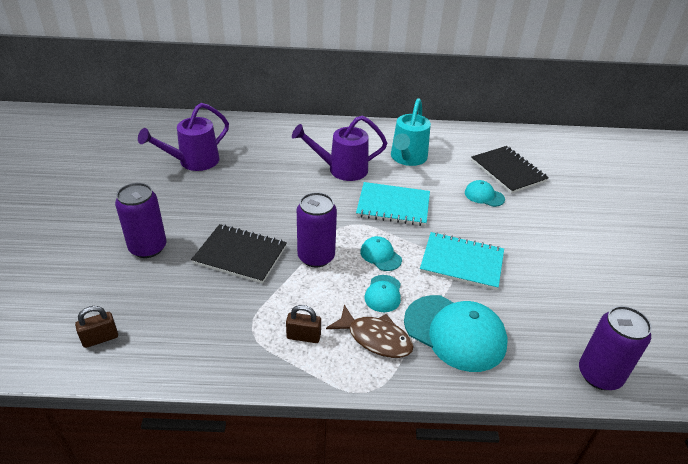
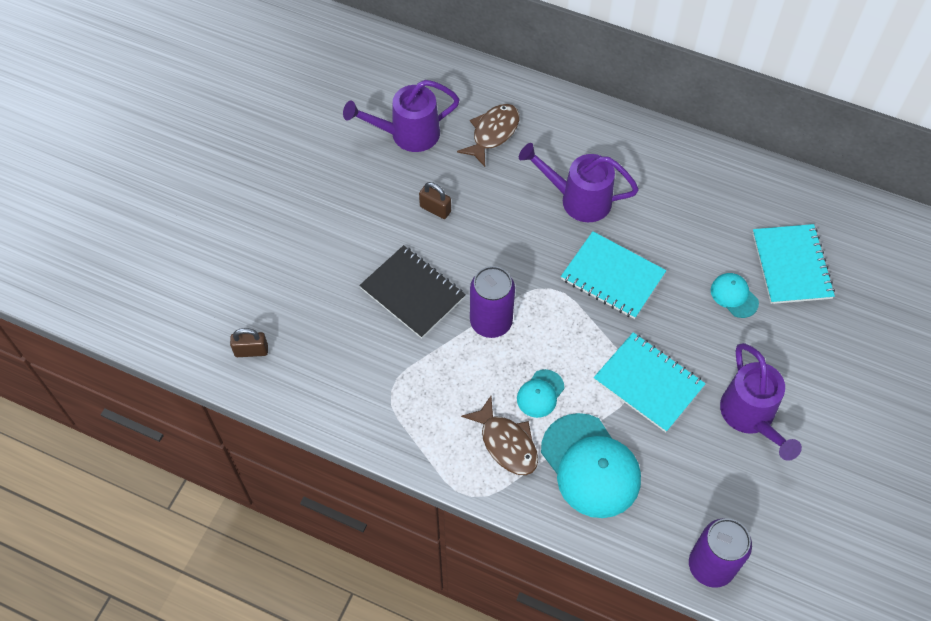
camera: 25 degrees right, 20 degrees up
purple can [115,183,166,258] -> none
brown padlock [286,305,321,343] -> brown padlock moved to [419,182,451,219]
turquoise cap [360,236,402,271] -> none
turquoise watering can [391,98,431,166] -> none
black notebook [471,146,549,194] -> turquoise notebook [753,224,835,304]
none -> brown fish [457,104,519,167]
none -> purple watering can [720,343,802,461]

